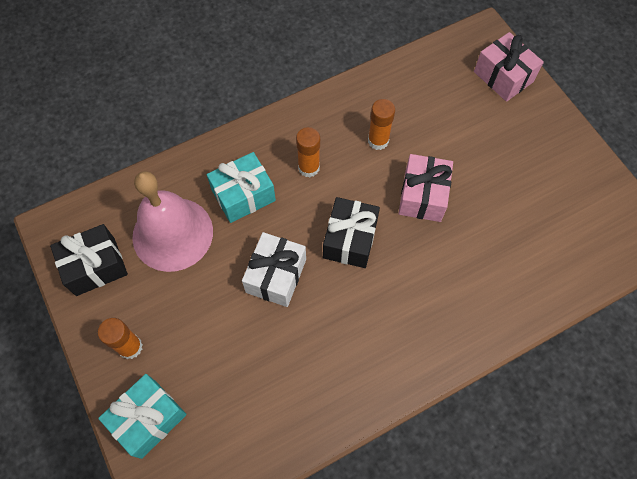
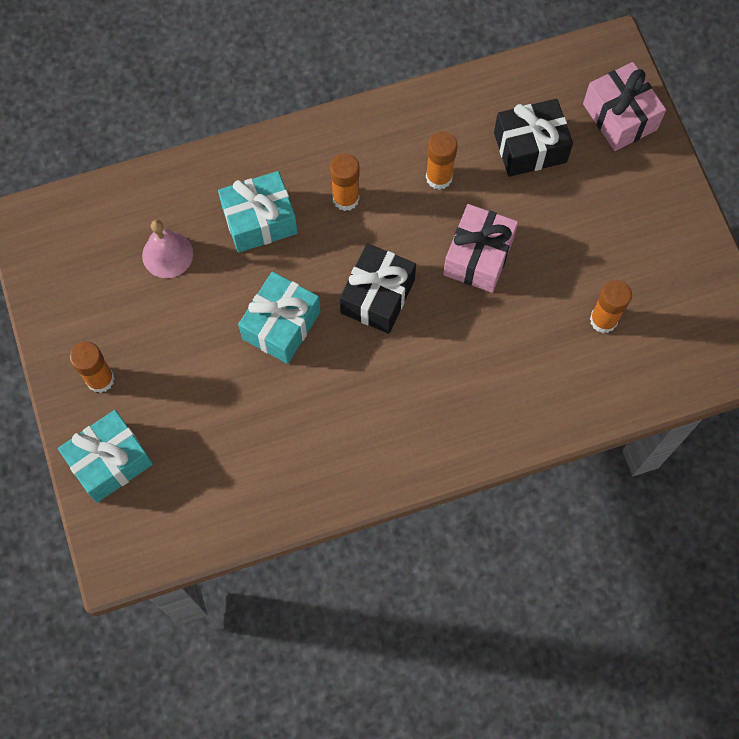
camera: 10 degrees right, 5 degrees up
black gift [50,224,128,296] -> black gift moved to [494,99,573,177]
pink bell [133,171,213,272] -> pink bell [142,220,193,278], size x0.52
white gift [242,232,306,307] -> turquoise gift [238,271,321,364]
none -> orange glue stick [590,280,632,333]

